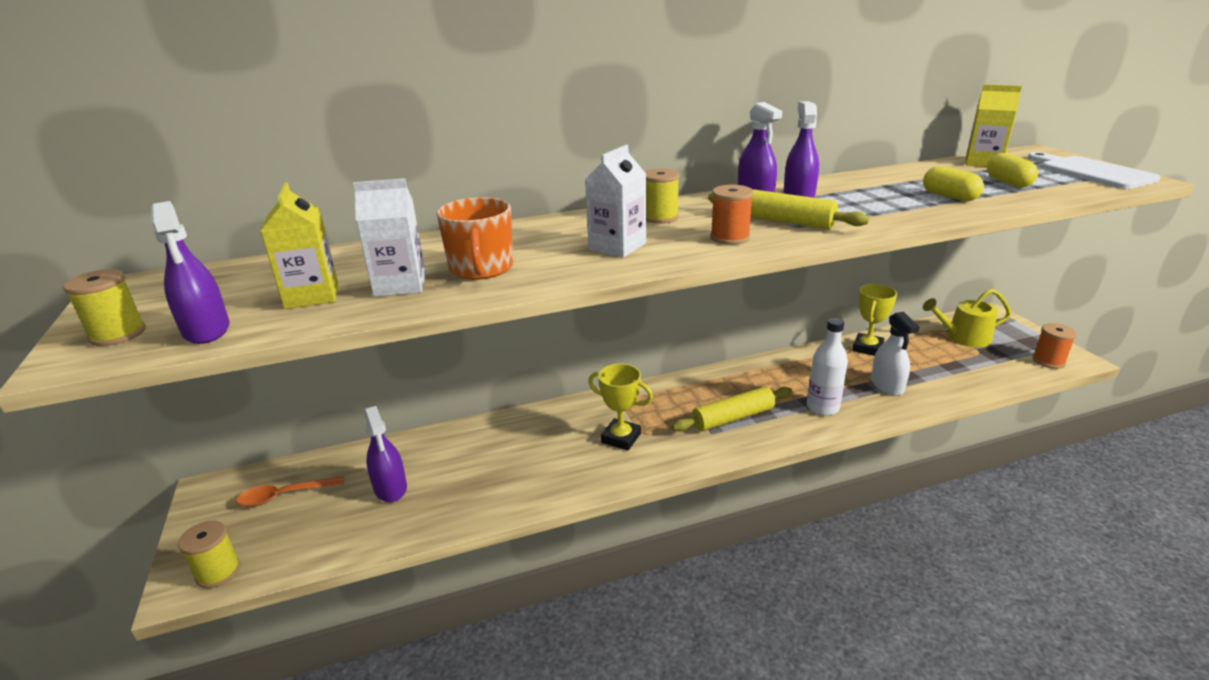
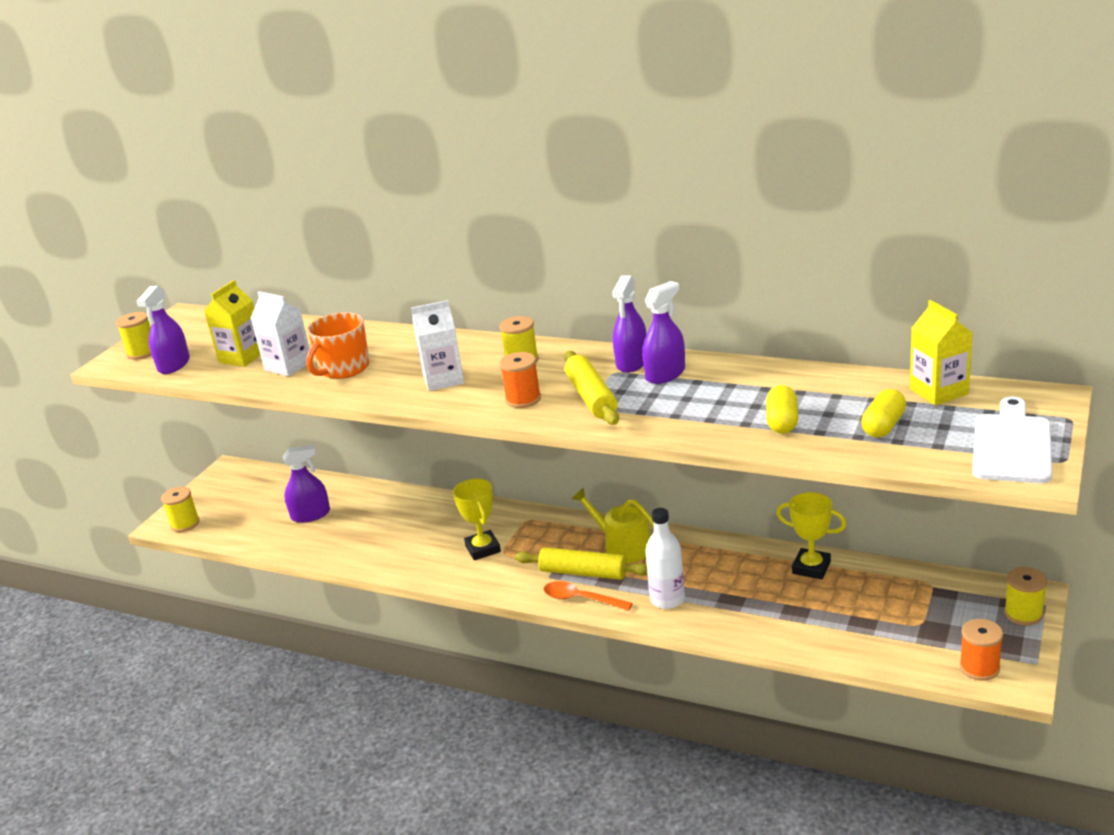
camera: 45 degrees right, 0 degrees up
orange spoon [236,476,344,507] -> orange spoon moved to [543,581,633,611]
purple spray bottle [364,406,407,502] -> purple spray bottle turned 120 degrees counterclockwise [283,445,330,523]
yellow trophy [852,284,897,356] -> yellow trophy turned 45 degrees clockwise [776,492,847,579]
white spray bottle [871,312,919,396] -> none
yellow watering can [923,289,1011,348] -> yellow watering can moved to [572,488,654,563]
none -> yellow spool [1004,567,1047,625]

